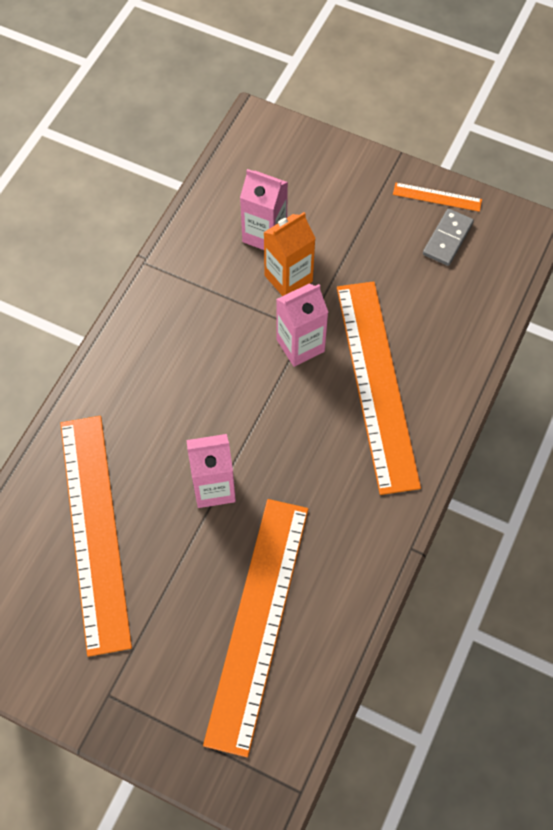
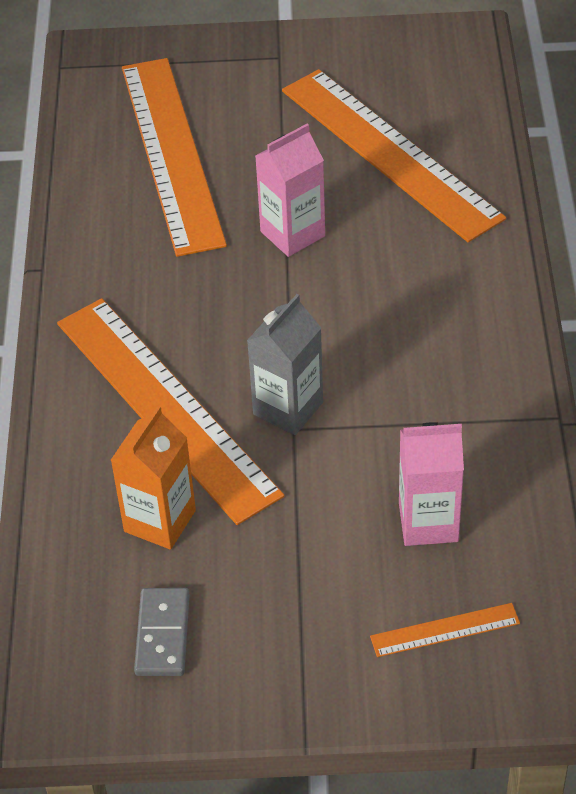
camera: 155 degrees right, 15 degrees down
orange carton [263,212,316,296] -> orange carton moved to [111,406,196,550]
pink carton [276,283,328,367] -> grey carton [247,294,323,435]
orange ruler [393,183,482,212] -> orange ruler moved to [370,603,520,657]

